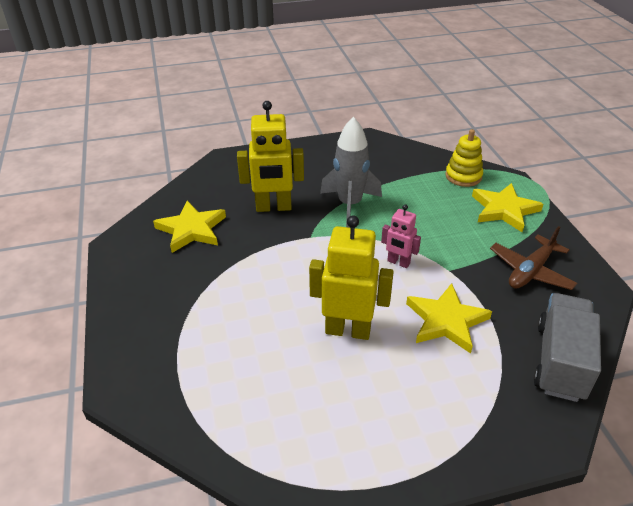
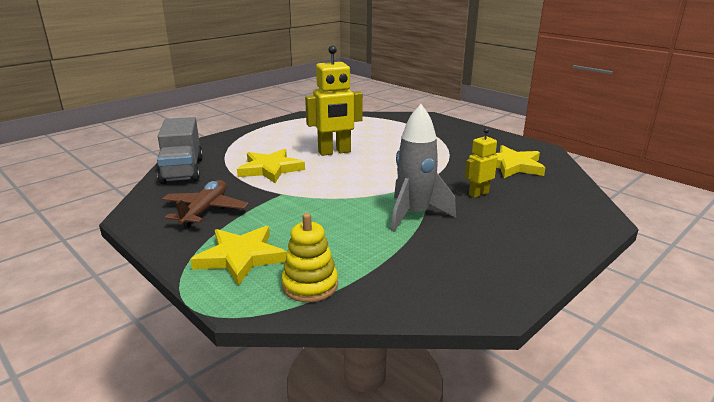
camera: 150 degrees right, 15 degrees down
yellow robot [237,101,304,212] -> yellow robot [465,128,497,198], size x0.56
pink robot [381,204,421,268] -> none

